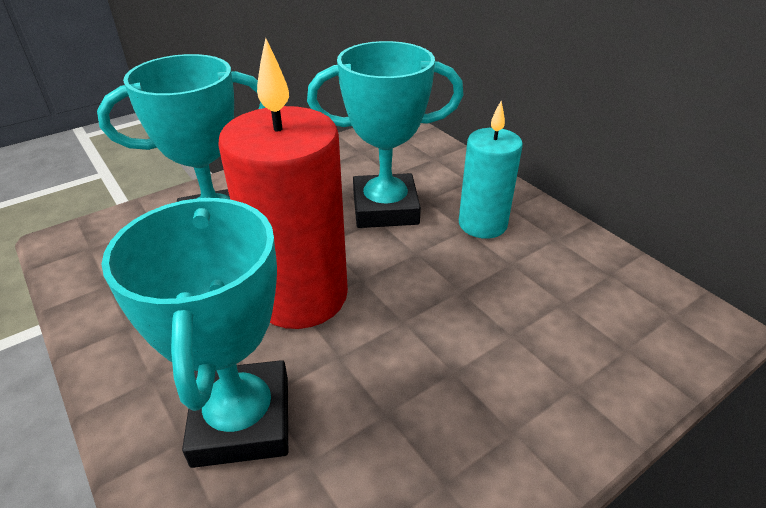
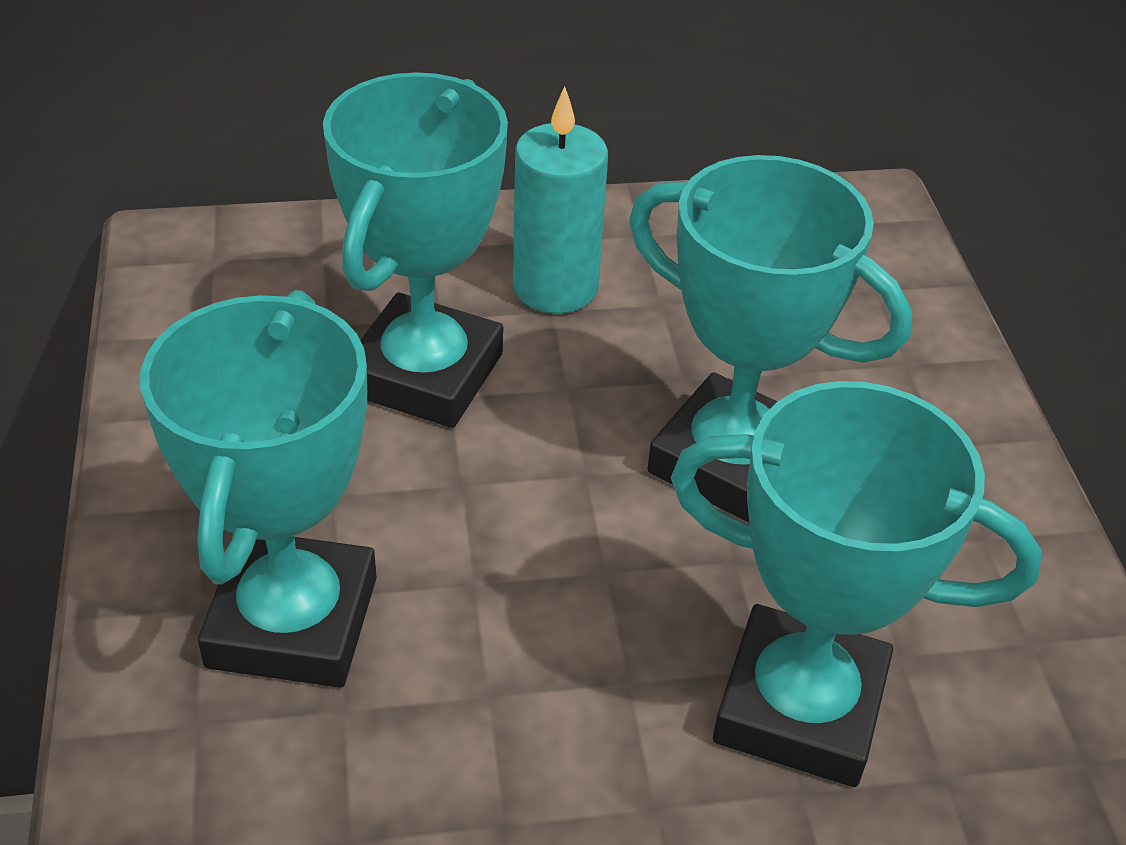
camera: 65 degrees left, 5 degrees up
red candle [218,38,348,329] -> none
none -> turquoise trophy [629,155,912,522]

